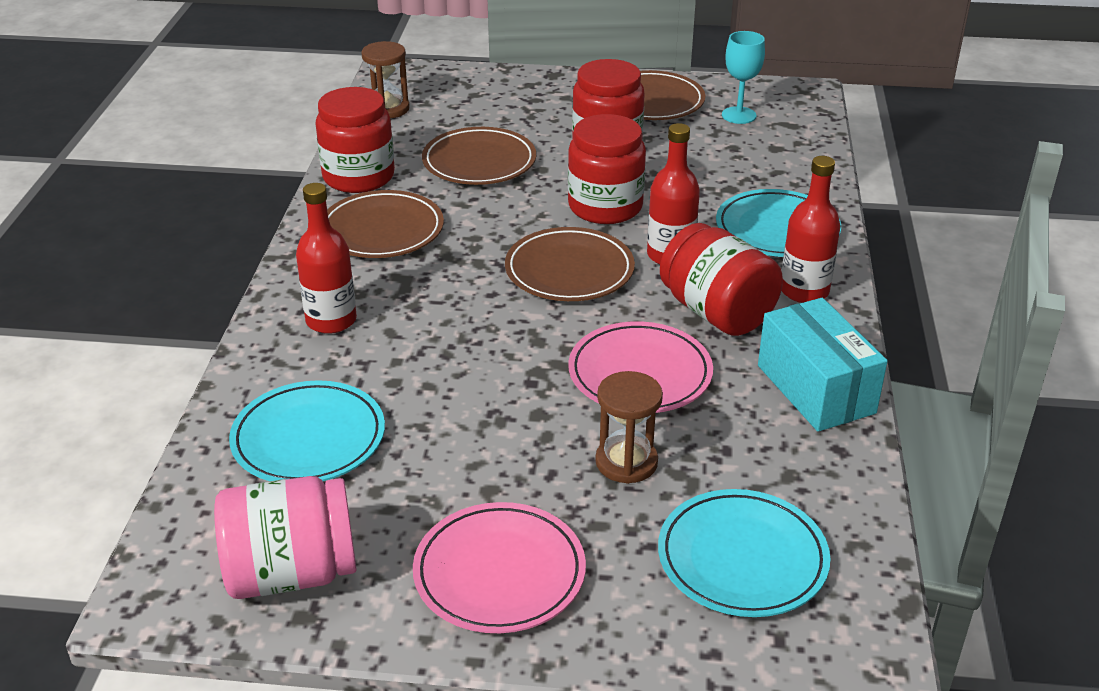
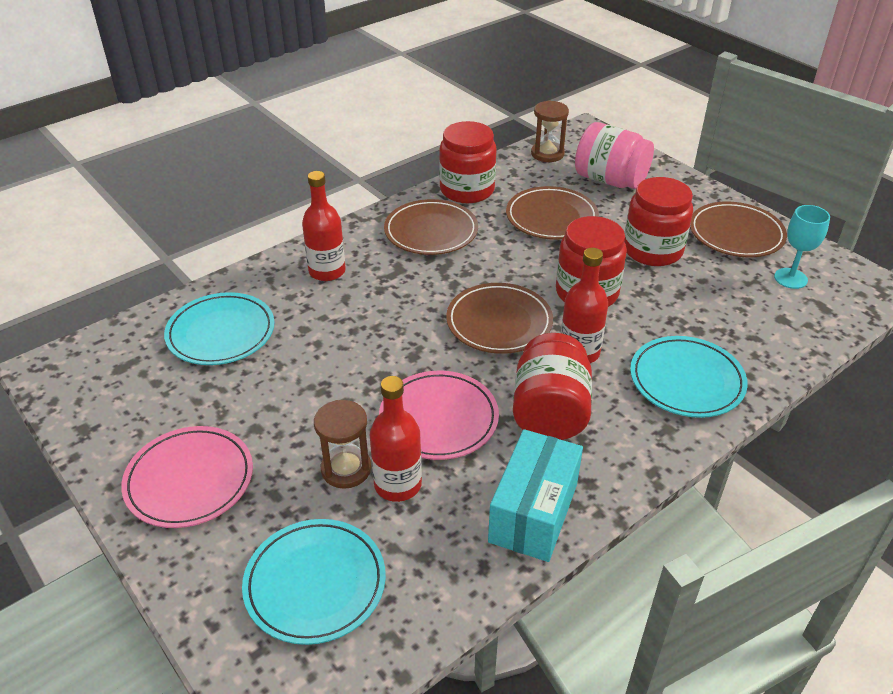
camera: 45 degrees right, 5 degrees up
pink jar [214,476,357,599] -> pink jar moved to [575,122,654,189]
red bottle [782,156,840,303] -> red bottle moved to [370,376,422,502]

